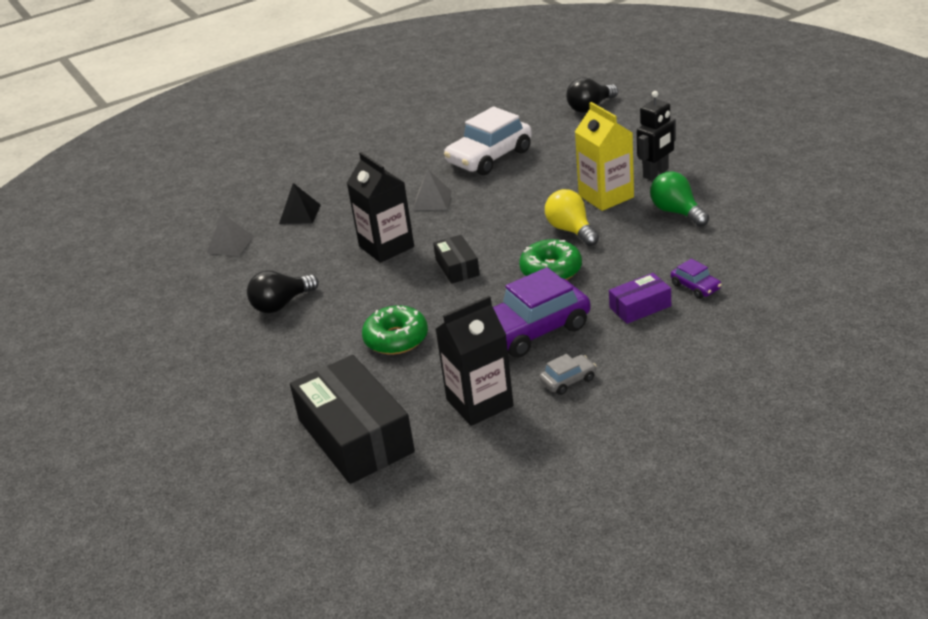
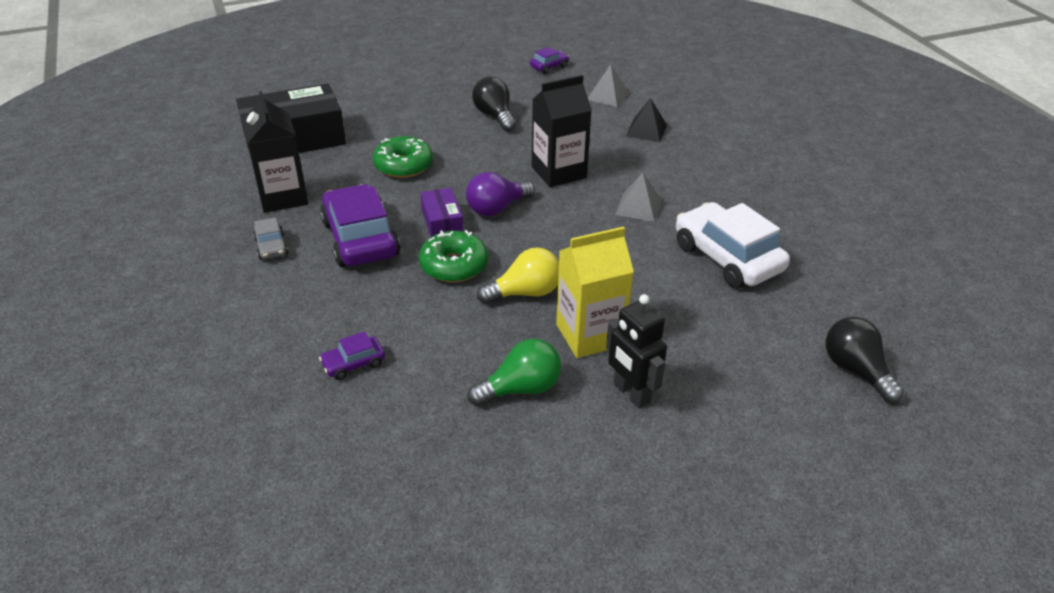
camera: 95 degrees right, 5 degrees up
black box [433,235,480,284] -> purple light bulb [466,172,535,216]
purple box [609,273,671,324] -> purple box moved to [420,188,463,237]
none -> purple car [530,47,569,74]

